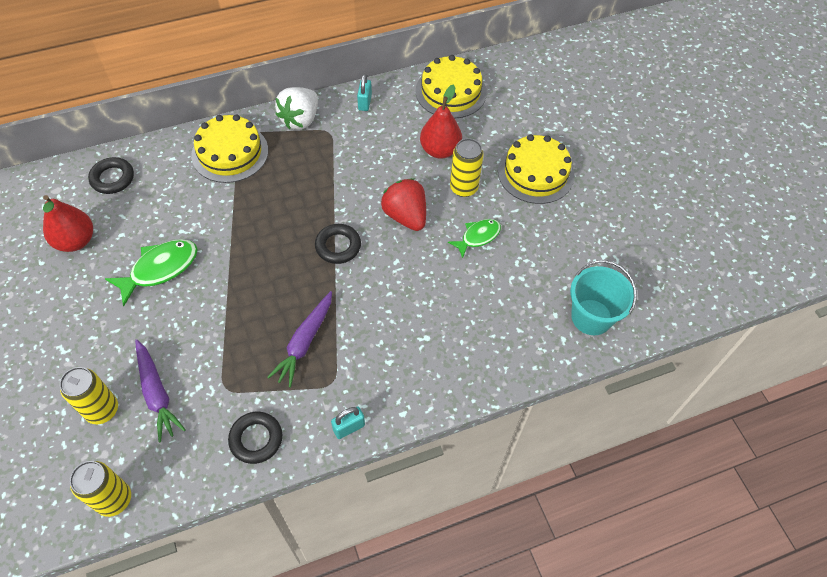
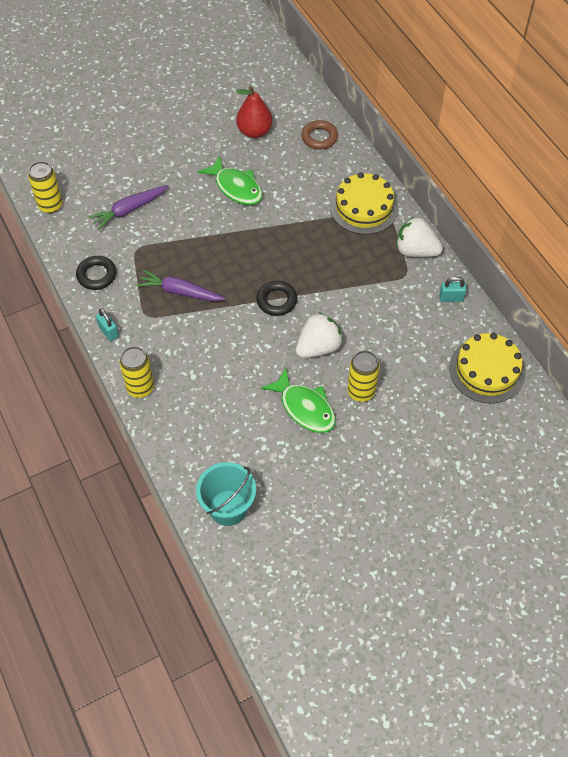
camera: 85 degrees right, 0 degrees up
yellow can [59,367,118,424] -> yellow can moved to [119,346,154,398]
black ring [88,157,134,194] -> brown ring [301,120,338,150]
red strawberry [381,178,426,231] -> white strawberry [296,312,343,358]
red pear [420,84,462,159] -> none
green fish [448,219,501,258] -> green fish [261,368,336,433], size x1.55
yellow cake [498,134,575,204] -> none

